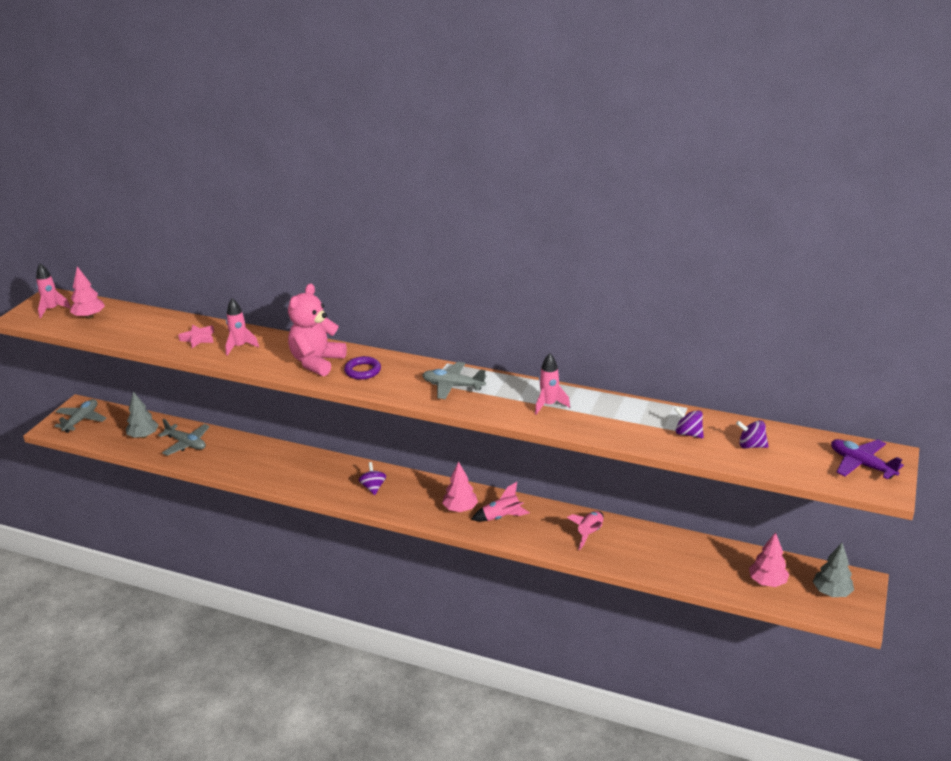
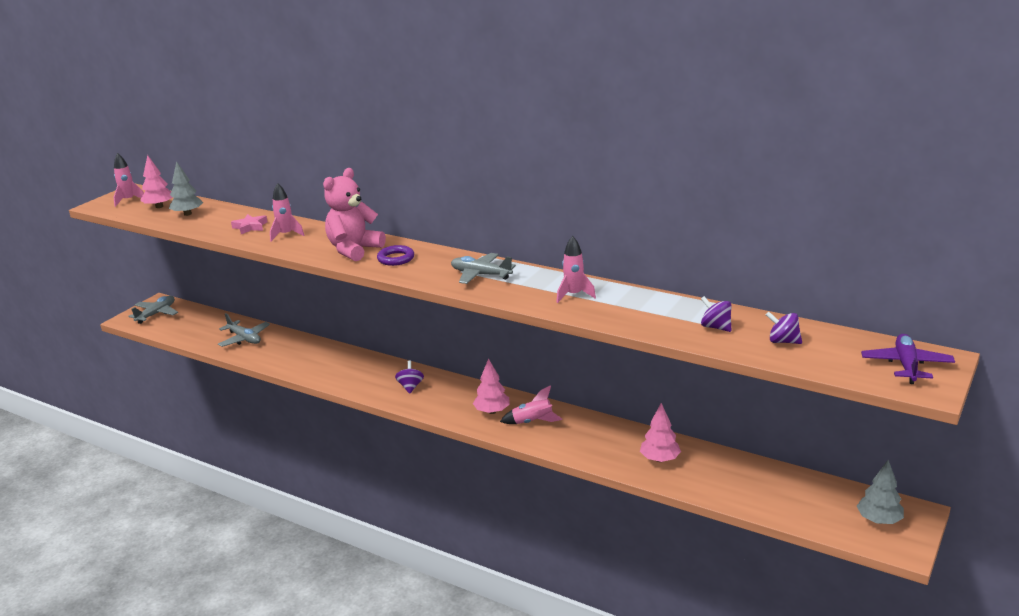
camera: 10 degrees right, 5 degrees down
grey tree [126,391,158,438] -> grey tree moved to [169,161,203,216]
pink rocket [567,511,604,550] -> none
pink tree [749,532,789,587] -> pink tree moved to [640,403,681,462]
purple plane [831,439,904,479] -> purple plane turned 45 degrees clockwise [861,334,955,384]

